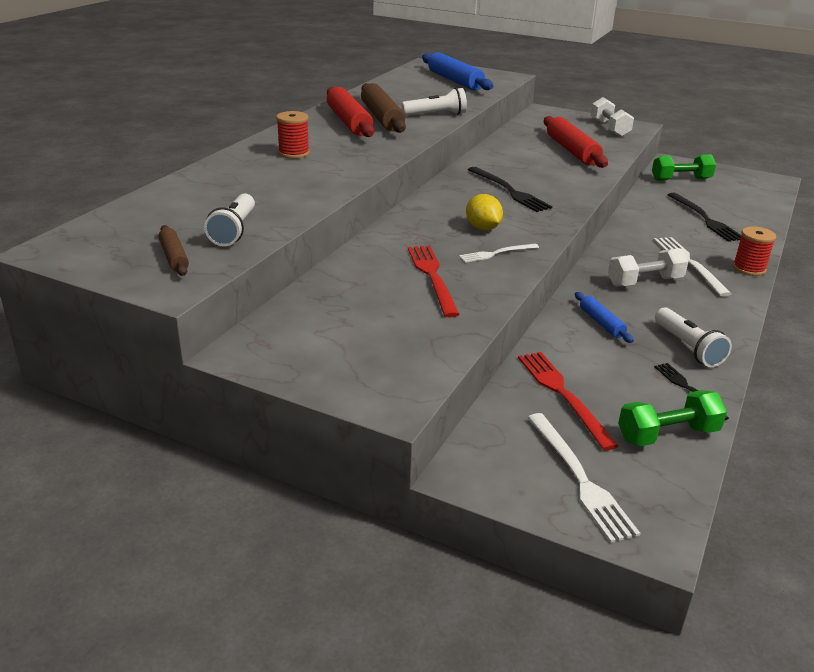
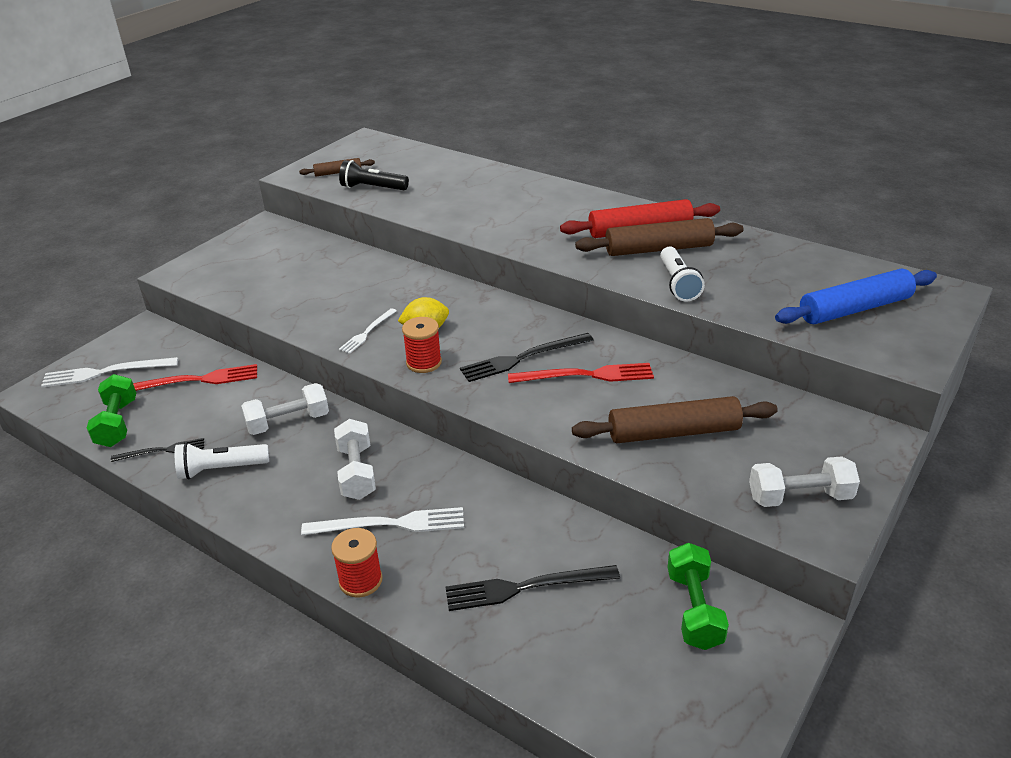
camera: 100 degrees right, 5 degrees up
white flashlight [204,193,255,246] -> black flashlight [339,160,409,190]
red spool [276,111,310,159] -> red spool moved to [402,317,442,373]
red fork [408,246,460,317] -> red fork moved to [508,363,654,383]
white fork [459,244,539,263] -> white fork turned 135 degrees counterclockwise [339,308,397,354]
red rolling pin [544,116,608,168] -> brown rolling pin [572,396,778,443]
blue rolling pin [575,292,634,343] -> white dumbbell [241,383,329,435]

